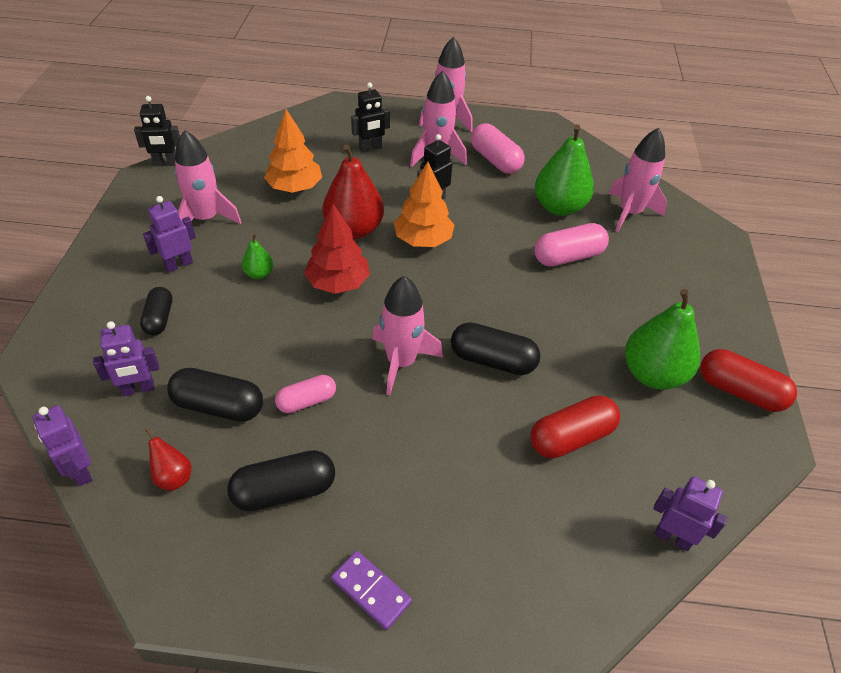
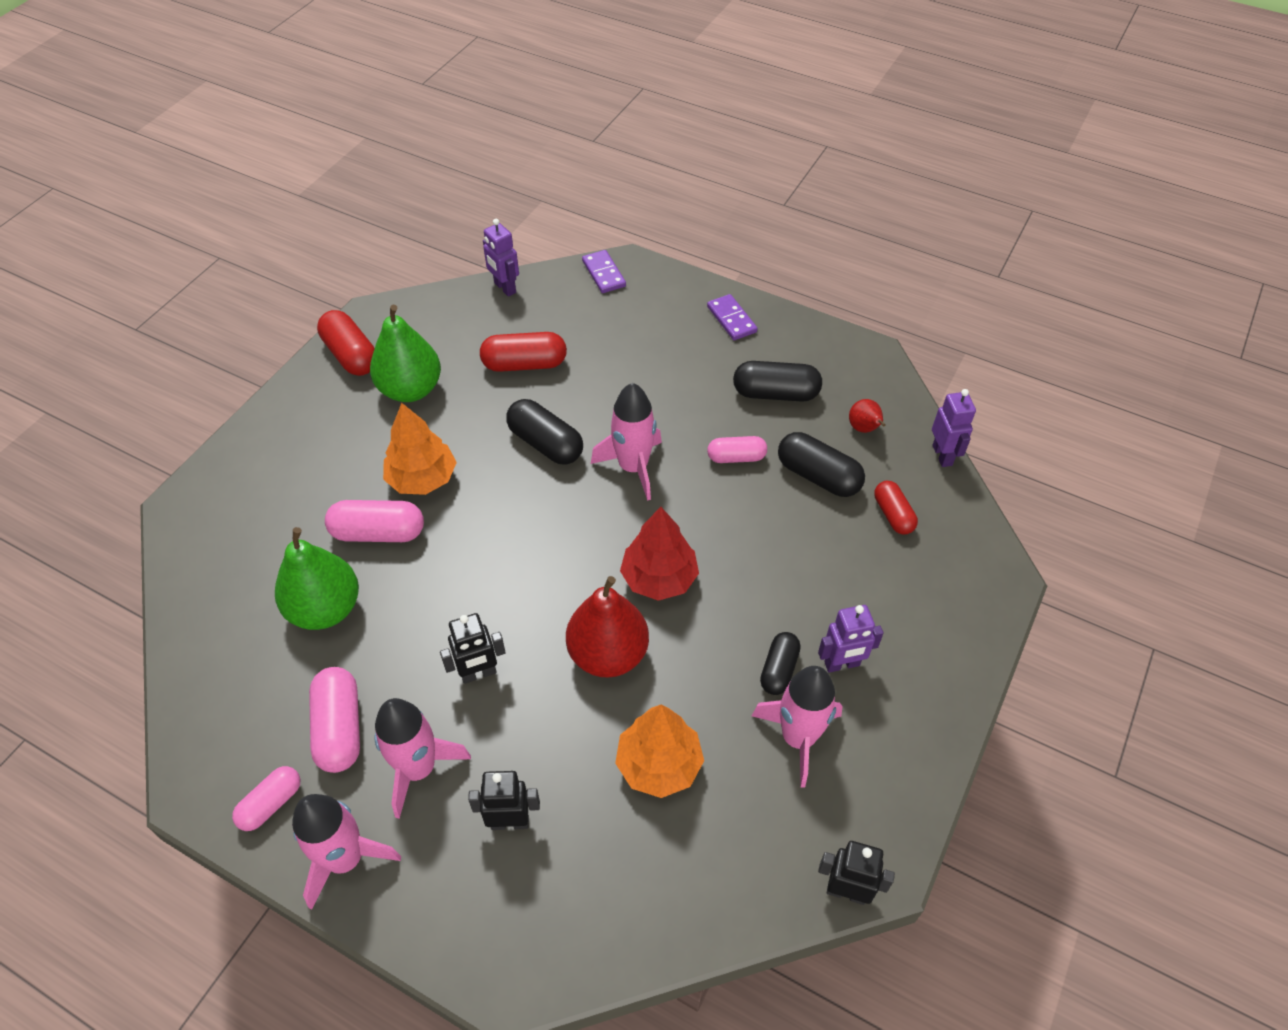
camera: 155 degrees left, 5 degrees up
purple robot [93,321,159,396] -> red capsule [874,481,918,535]
black capsule [140,287,172,335] -> black capsule moved to [760,632,800,695]
green pear [242,234,273,279] -> none
orange tree [394,162,455,247] -> orange tree moved to [383,403,457,495]
pink rocket [609,128,667,232] -> none
none -> pink capsule [232,766,301,831]
none -> purple domino [582,250,626,293]

